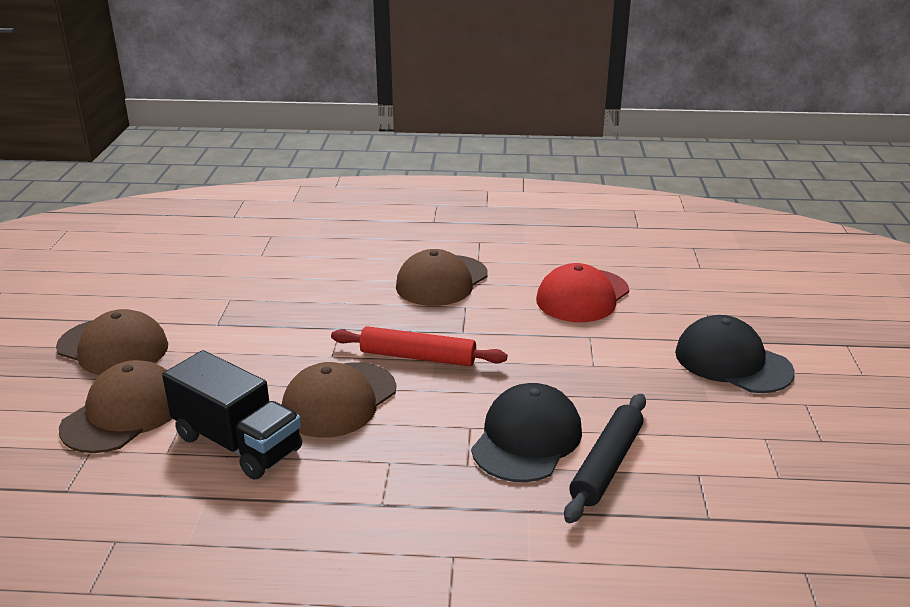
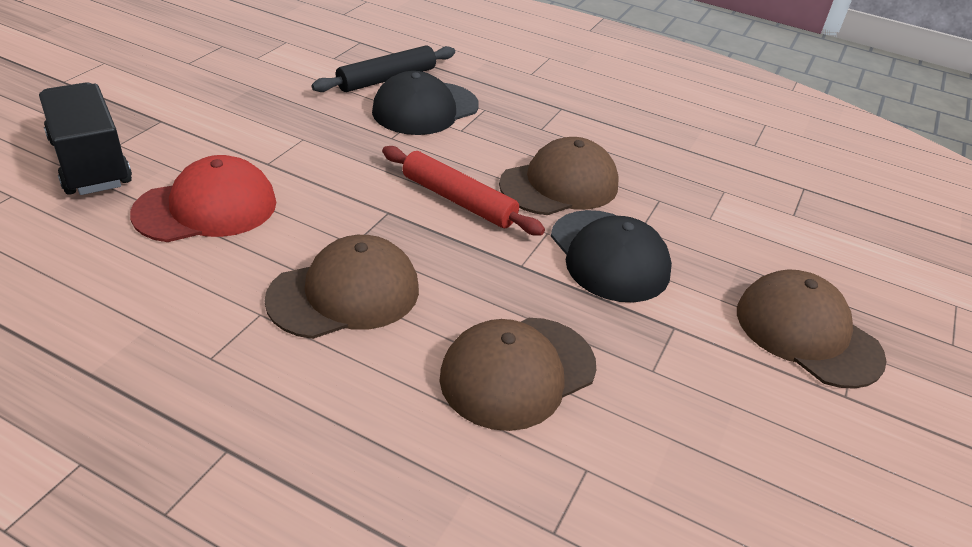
camera: 160 degrees left, 10 degrees up
brown cap [59,360,172,453] -> brown cap moved to [440,318,596,431]
black truck [162,350,302,479] -> black truck moved to [39,82,132,195]
black cap [675,315,795,393] -> black cap moved to [551,210,672,302]

